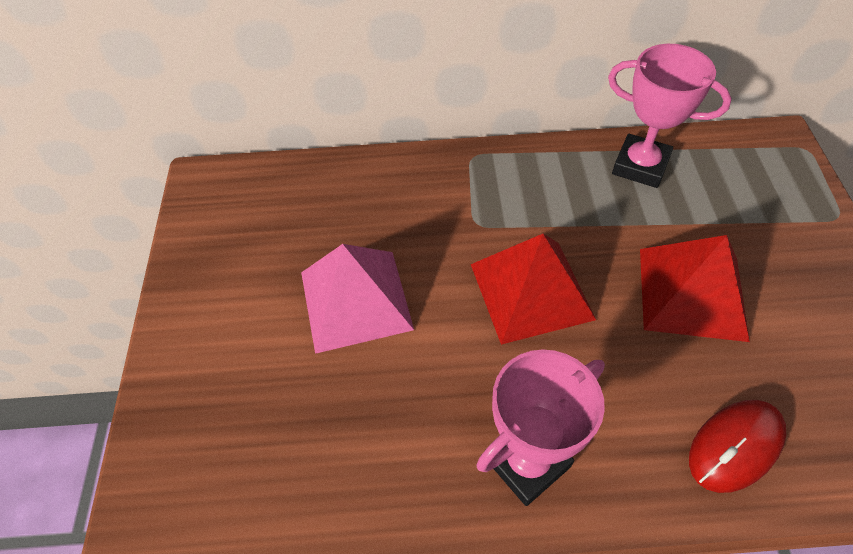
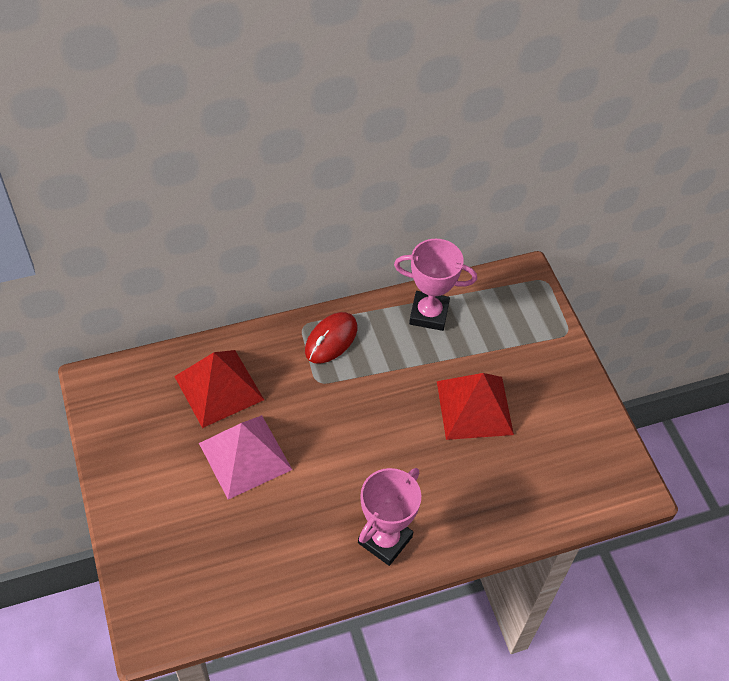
camera: 20 degrees left, 0 degrees up
red pyramid [471,234,596,345] -> red pyramid moved to [174,350,264,428]
red mouse [689,400,786,493] -> red mouse moved to [305,312,357,364]

